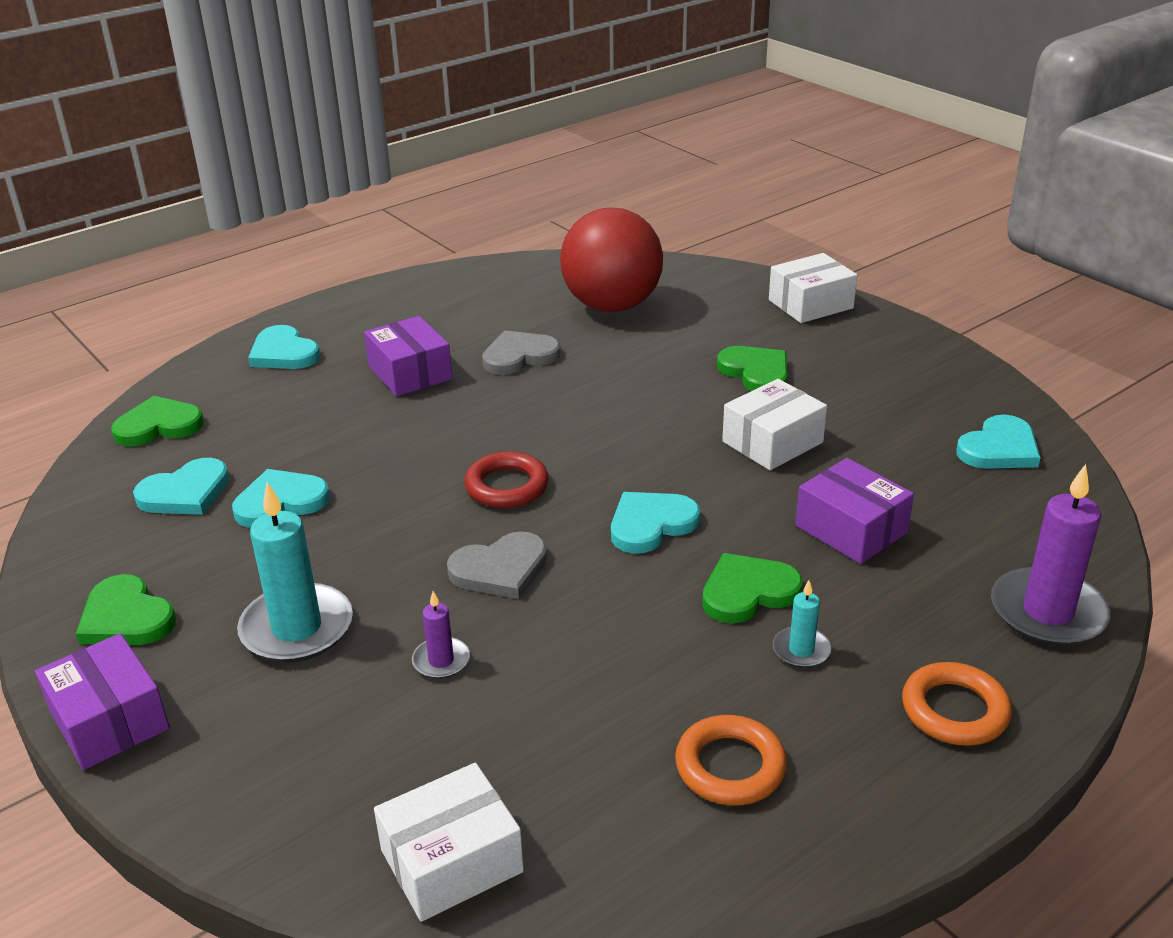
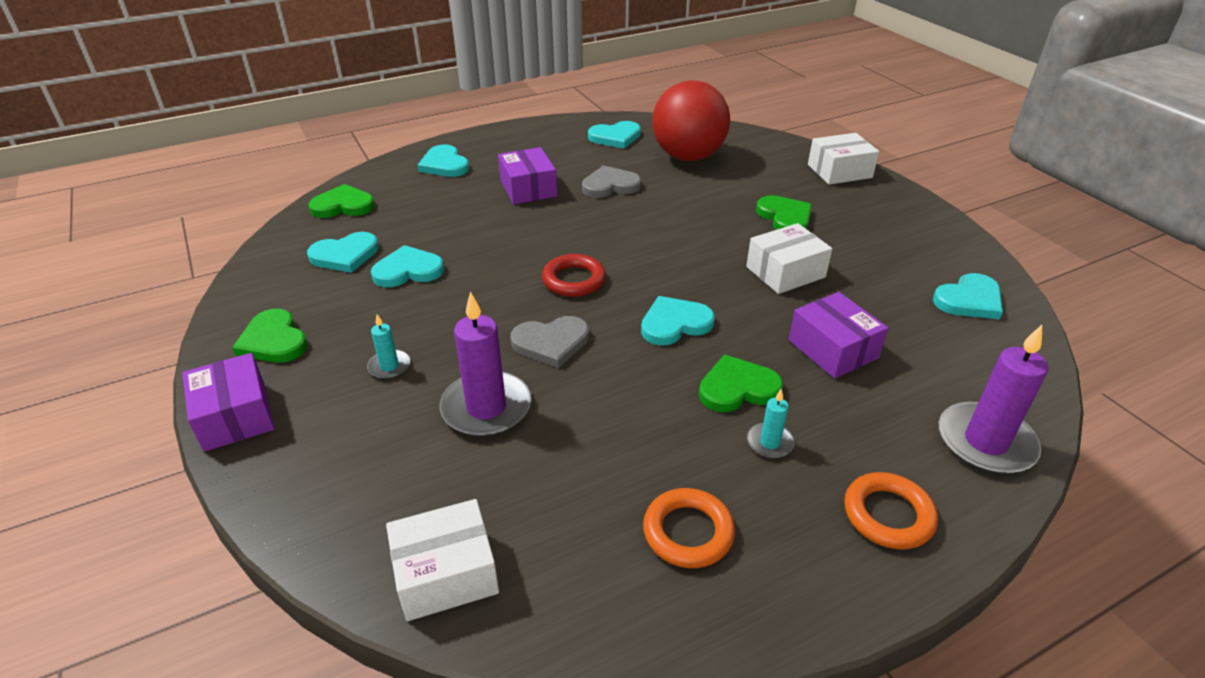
camera: 10 degrees right, 5 degrees up
turquoise candle [237,482,353,663] -> turquoise candle [367,314,411,379], size x0.50
purple candle [412,591,470,679] -> purple candle [440,291,532,437], size x2.02
none -> turquoise heart [588,121,641,149]

